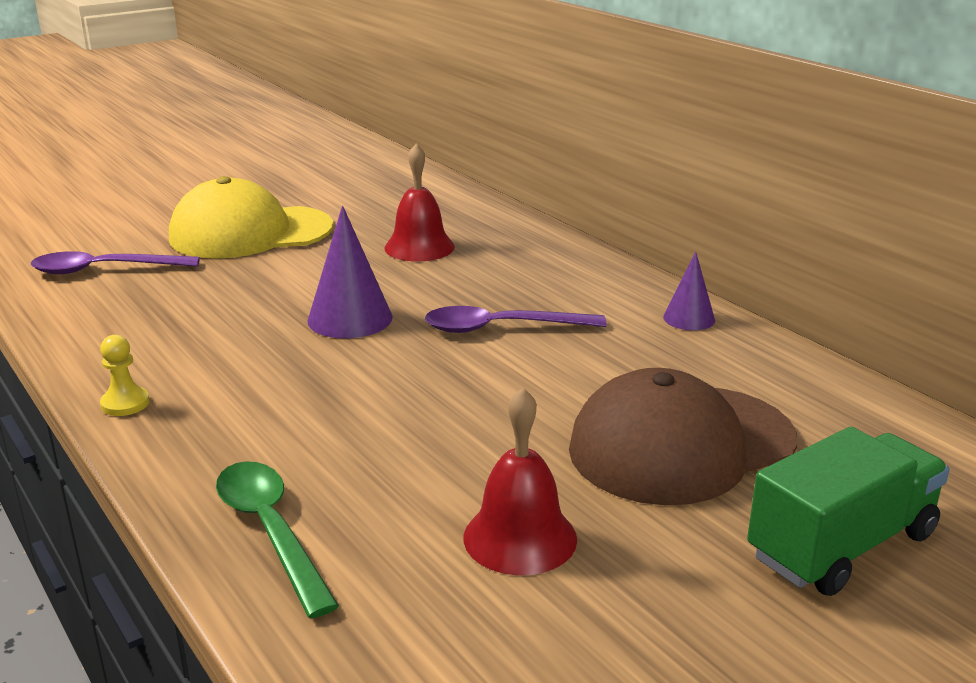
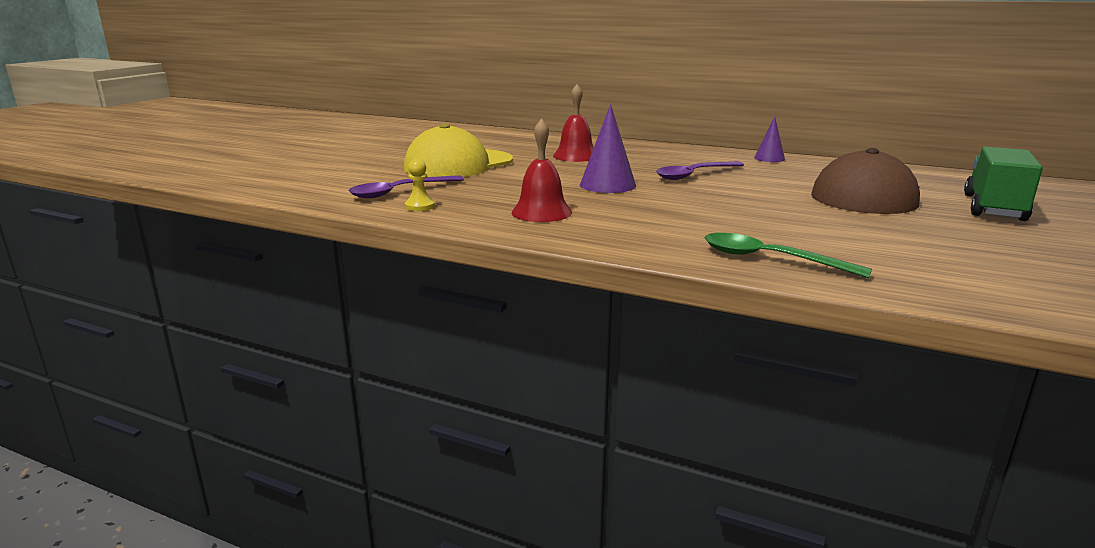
camera: 30 degrees left, 5 degrees down
yellow pawn [100,335,150,416] -> yellow pawn moved to [405,159,435,211]
red bell [464,387,577,575] -> red bell moved to [511,118,572,222]

